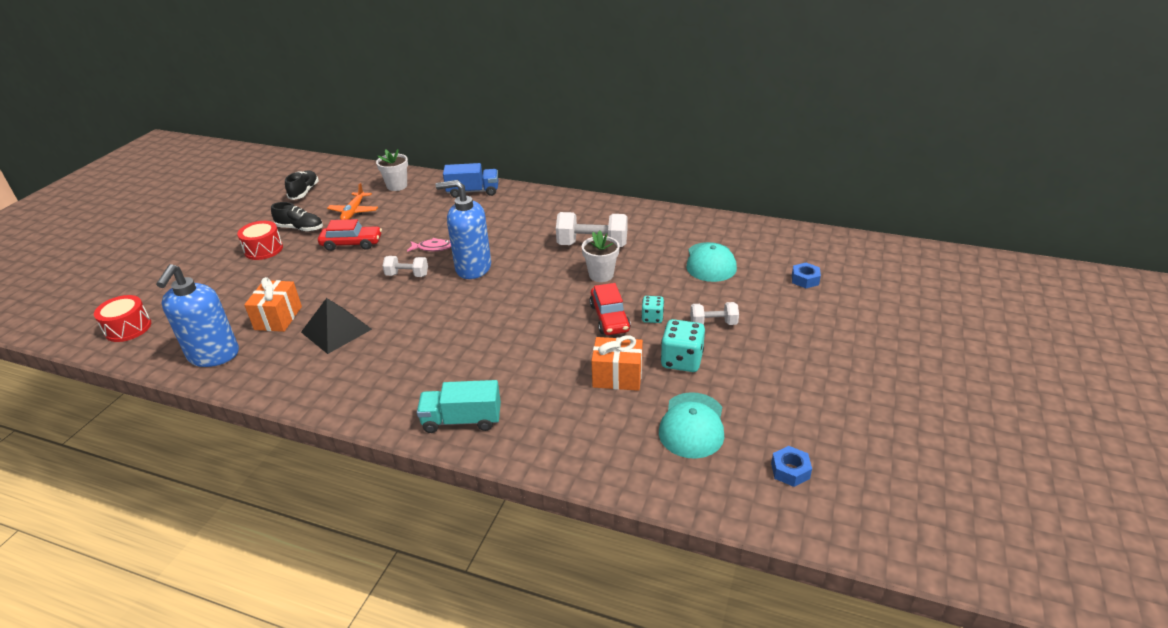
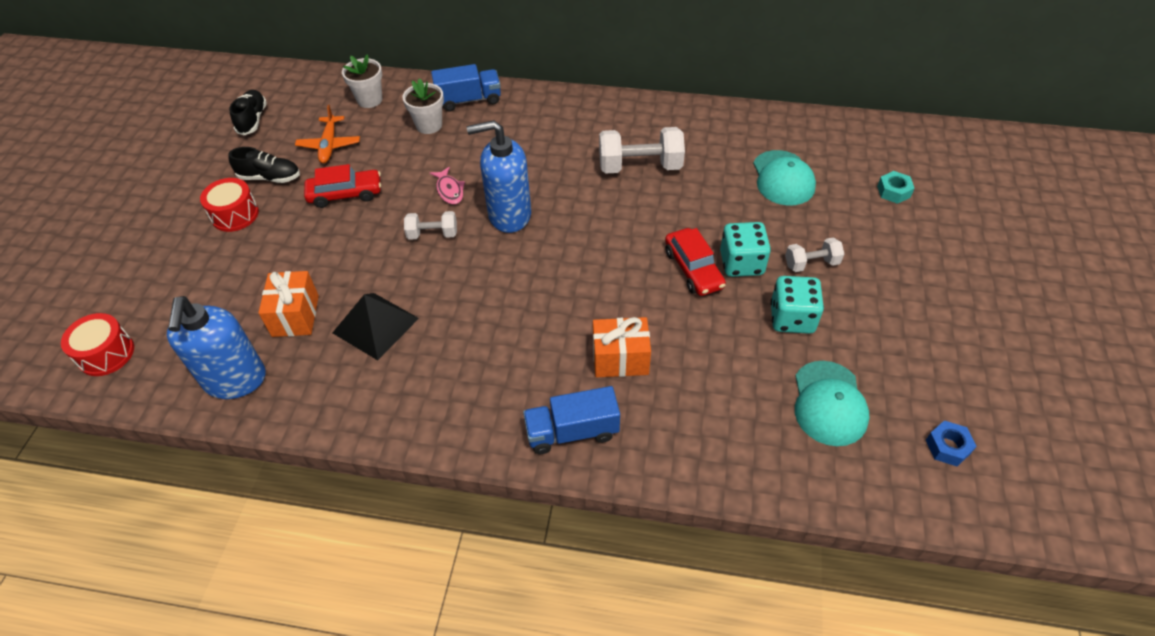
camera: 10 degrees left, 15 degrees up
pink fish [407,238,451,252] -> pink fish turned 75 degrees clockwise [430,167,465,205]
turquoise truck [417,380,501,433] -> blue truck [523,386,620,454]
white flower pot [582,230,620,282] -> white flower pot moved to [402,78,444,134]
orange gift [591,335,643,391] -> orange gift moved to [593,317,651,377]
turquoise dice [641,296,664,323] -> turquoise dice [720,222,771,277], size x1.70
blue nut [792,262,821,288] -> turquoise nut [877,171,915,204]

